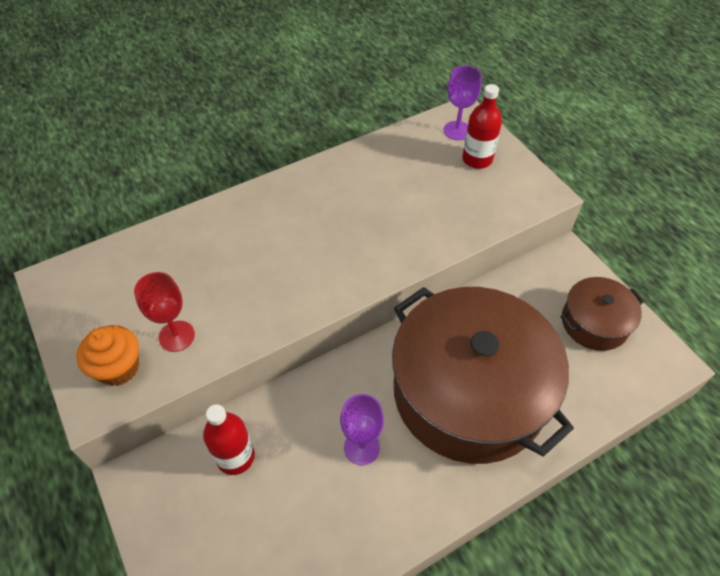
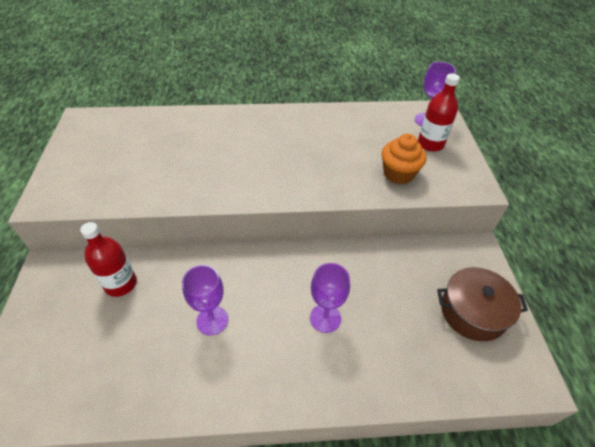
camera: 25 degrees right, 5 degrees down
orange cupcake [77,325,139,386] -> orange cupcake moved to [382,134,426,184]
red goblet [134,272,195,352] -> none
brown pot [392,287,574,464] -> purple goblet [310,263,350,333]

